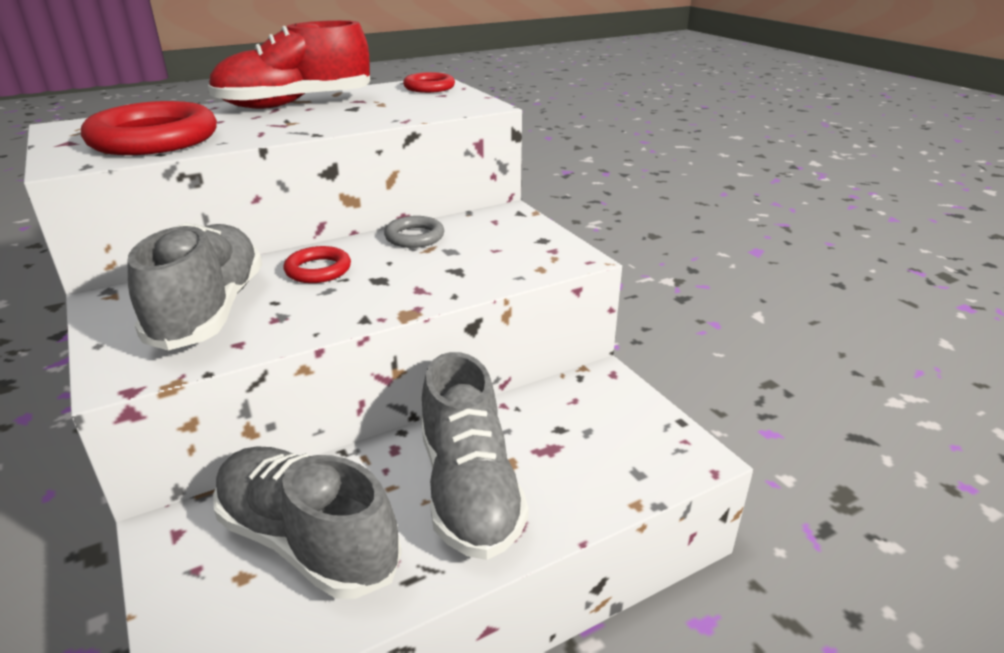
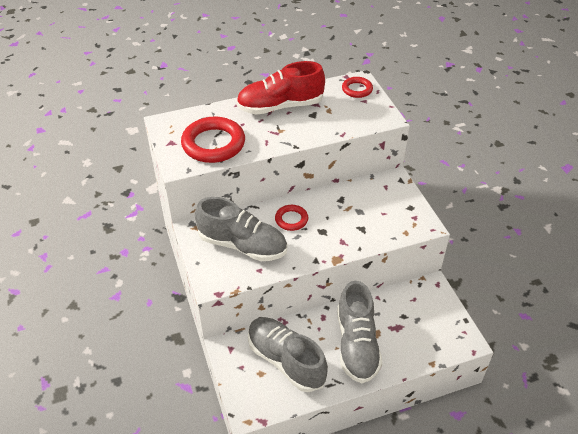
camera: 10 degrees right, 15 degrees up
grey shoe [127,223,262,351] -> grey shoe turned 105 degrees clockwise [195,197,287,261]
grey ring [384,216,444,248] -> none

